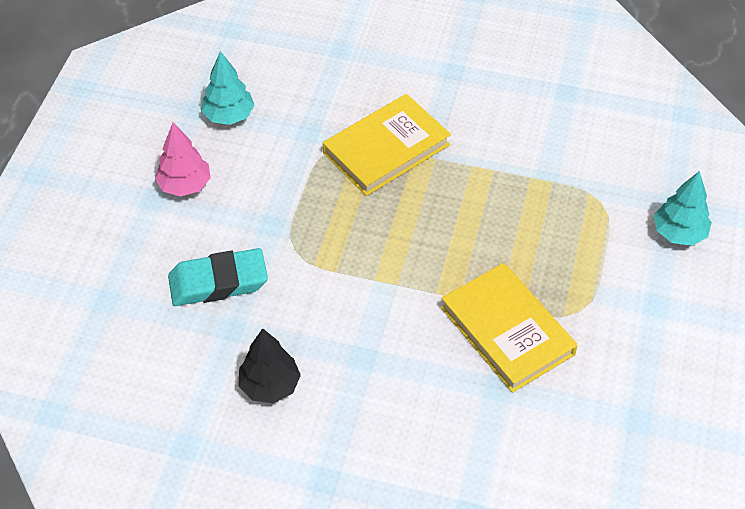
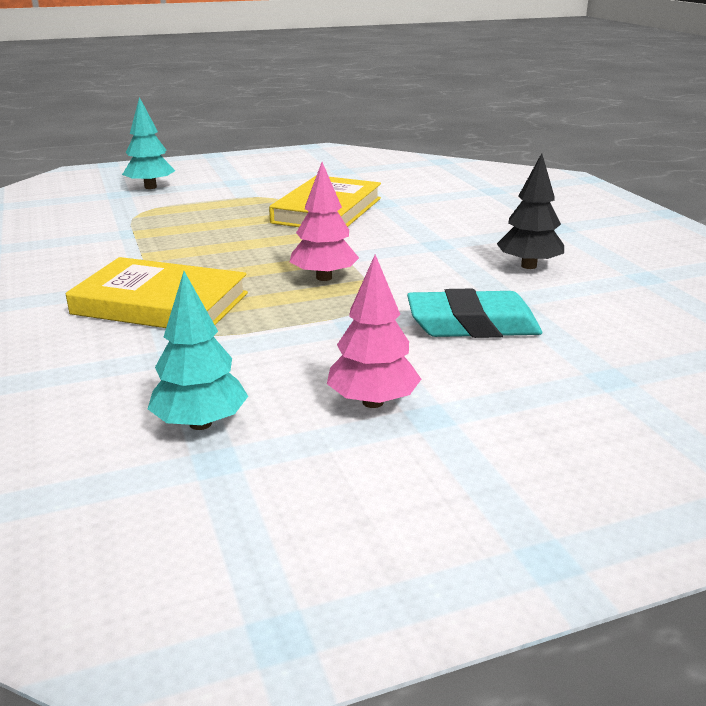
camera: 125 degrees left, 25 degrees down
turquoise eraser [168,248,268,306] -> turquoise eraser turned 45 degrees counterclockwise [407,289,542,338]
none -> pink tree [290,162,359,281]

